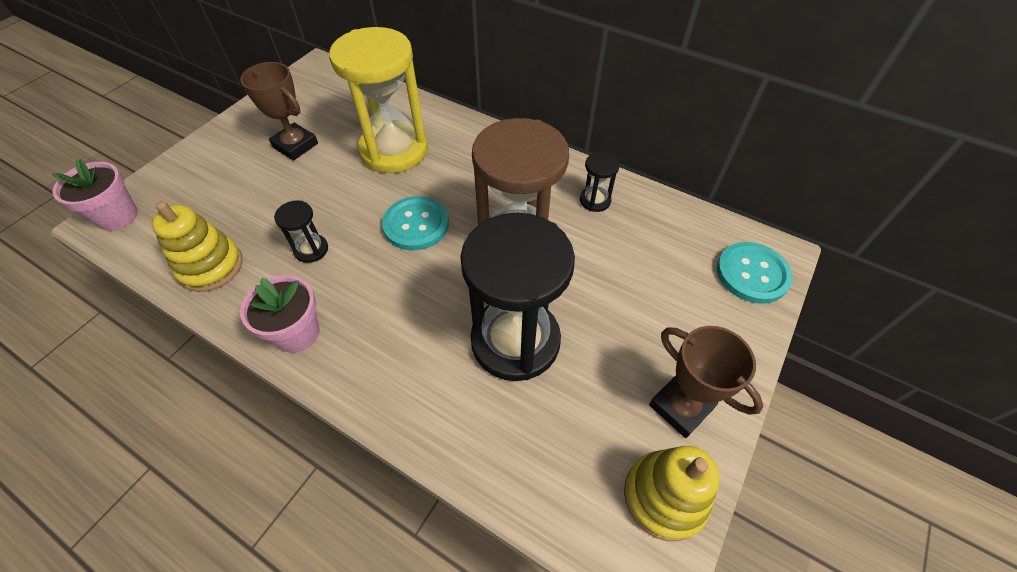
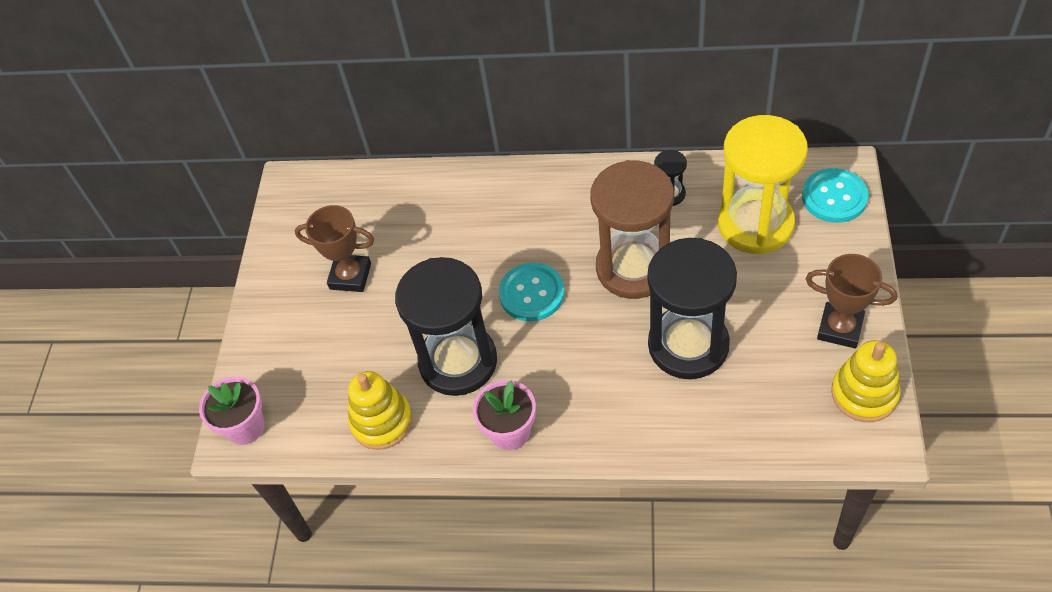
camera: 20 degrees left, 0 degrees up
black hourglass [274,200,328,263] -> black hourglass [395,257,497,396], size x2.34
yellow hourglass [329,27,428,173] -> yellow hourglass moved to [718,115,808,254]

